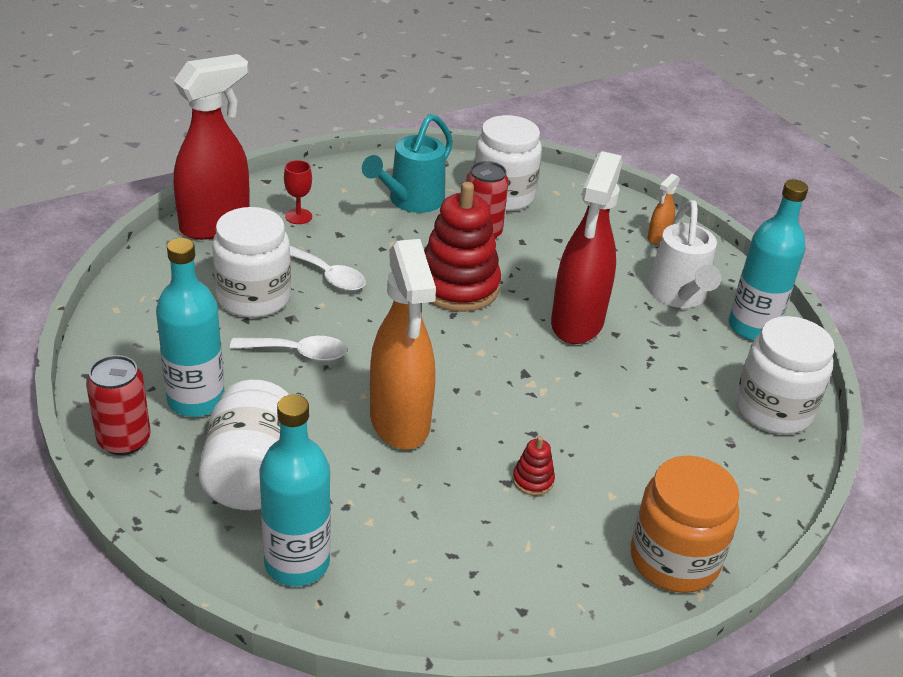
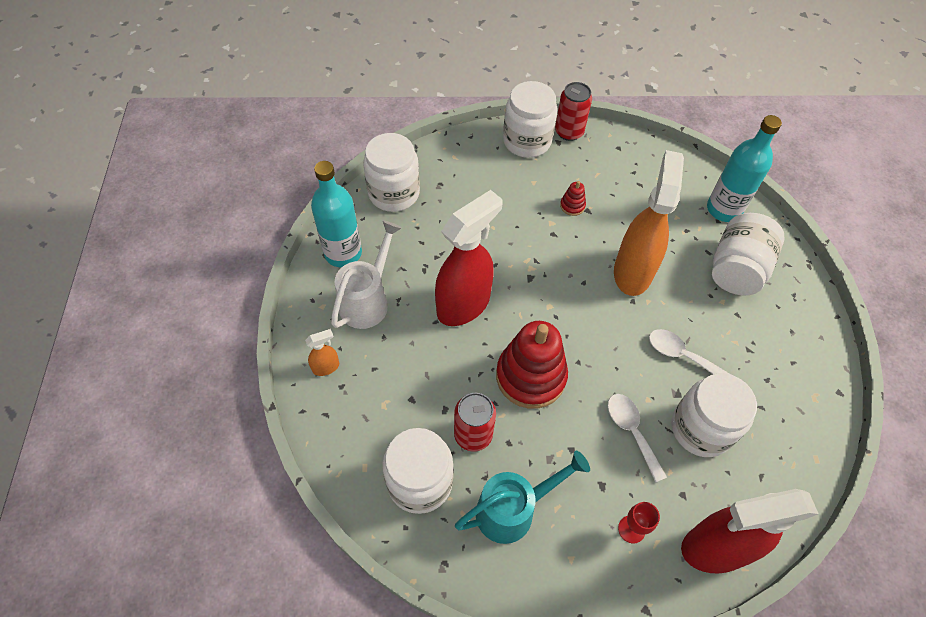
camera: 150 degrees left, 20 degrees up
red can [86,355,151,455] -> red can moved to [555,82,592,141]
turquoise bottle [156,238,224,417] -> none
orange jar [630,456,739,593] -> white jar [503,81,557,158]

